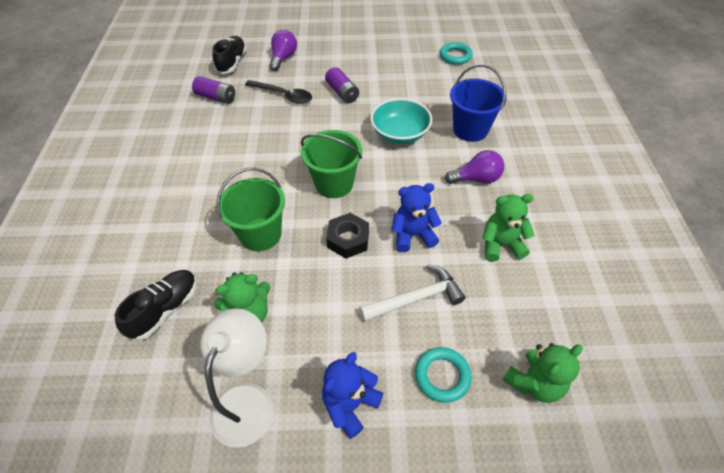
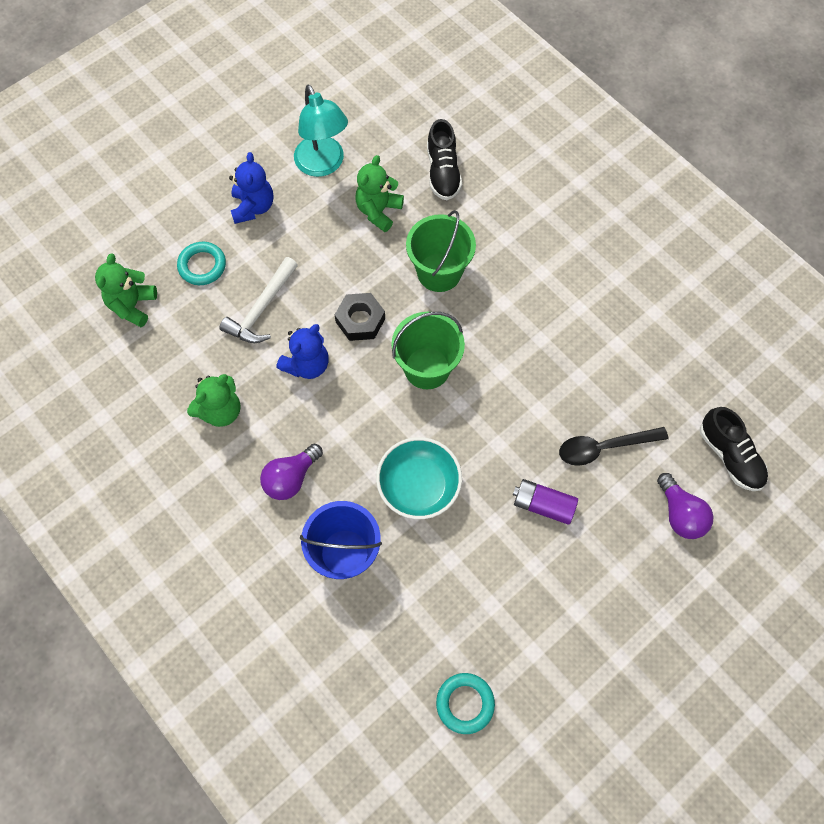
camera: 140 degrees right, 15 degrees up
purple battery [192,76,235,104] -> none
white lamp [200,308,273,448] -> turquoise lamp [294,85,348,177]

